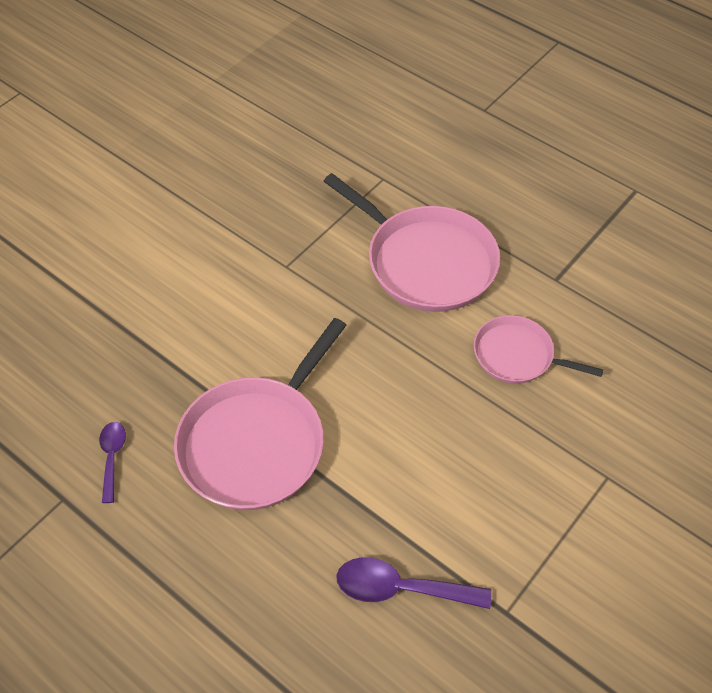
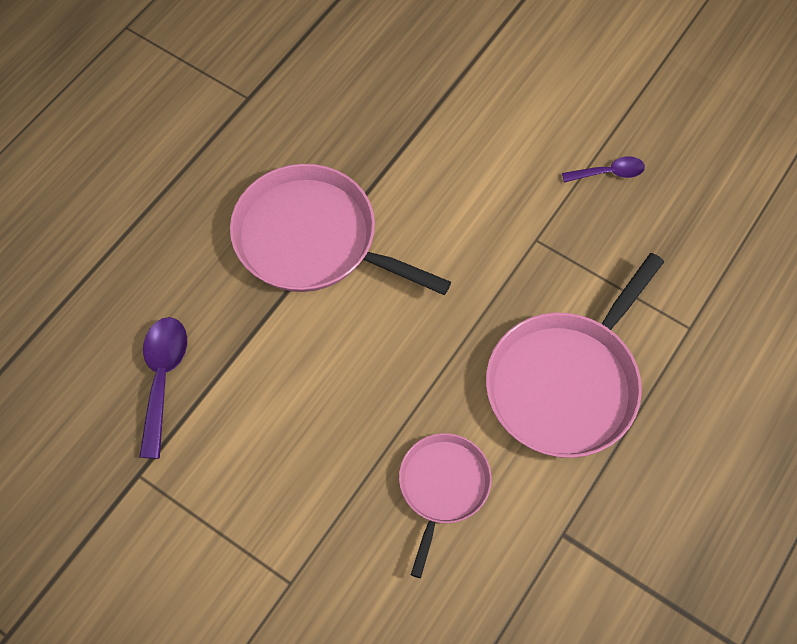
camera: 85 degrees right, 10 degrees up
purple spoon [99,422,126,503] -> purple spoon moved to [562,156,645,182]

